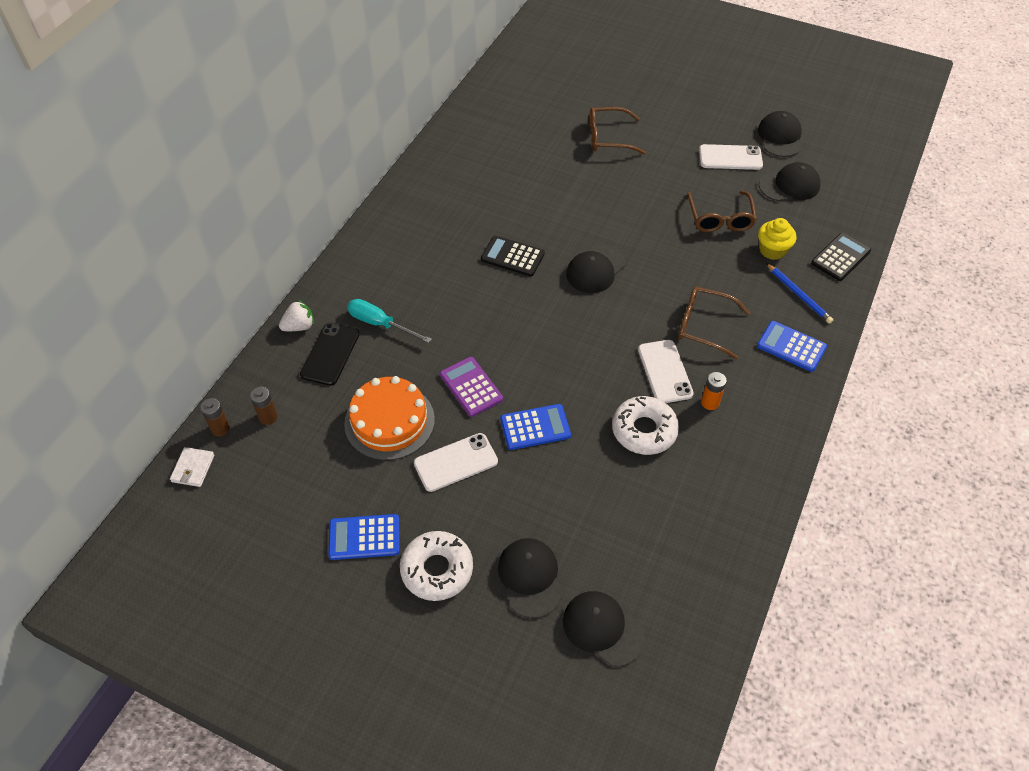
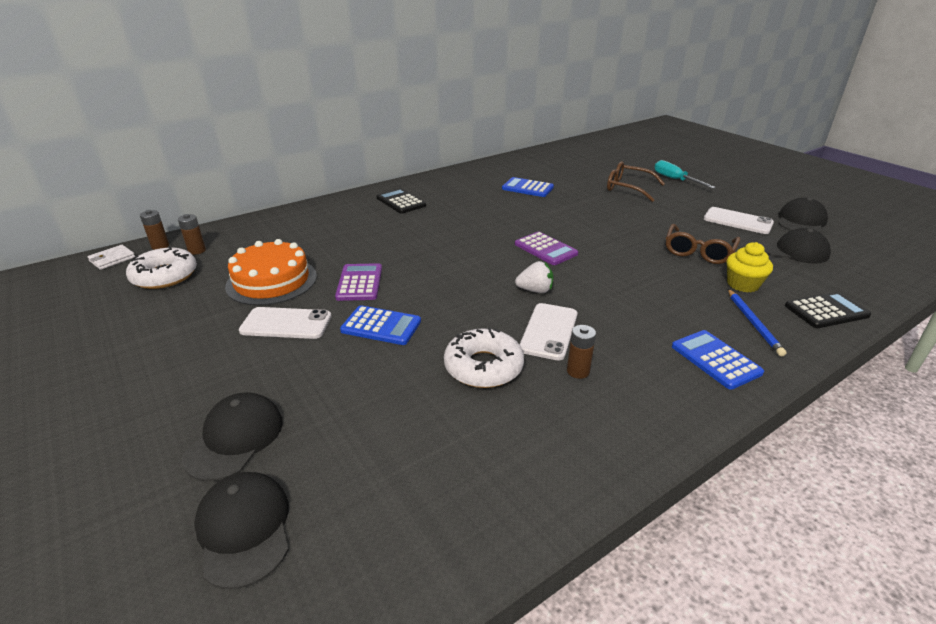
camera: 30 degrees right, 20 degrees down
white strawberry [279,300,314,331] -> white strawberry moved to [515,261,553,293]
black phone [300,323,360,386] -> none
blue calculator [328,514,400,560] -> blue calculator moved to [502,177,554,197]
turquoise screwdriver [347,299,432,343] -> turquoise screwdriver moved to [654,160,716,189]
white donut [400,531,473,601] -> white donut moved to [126,247,197,289]
black calculator [481,236,545,277] -> black calculator moved to [377,188,426,214]
black cap [566,245,625,293] -> purple calculator [515,231,578,265]
brown glasses [678,287,750,359] -> none
orange battery [701,372,727,410] -> brown battery [567,325,596,379]

